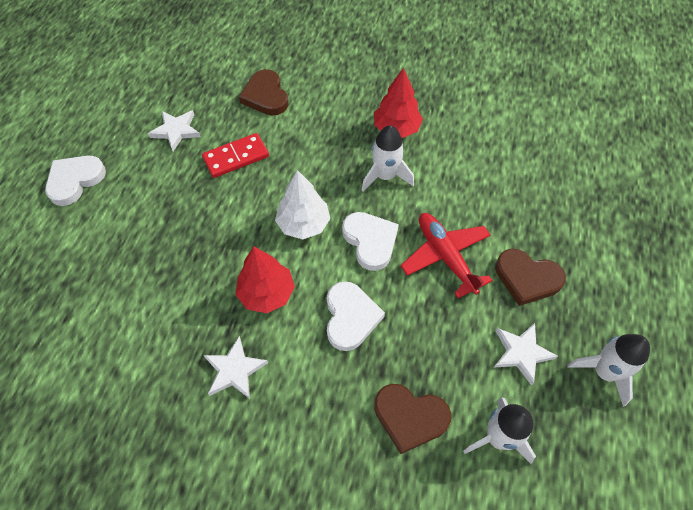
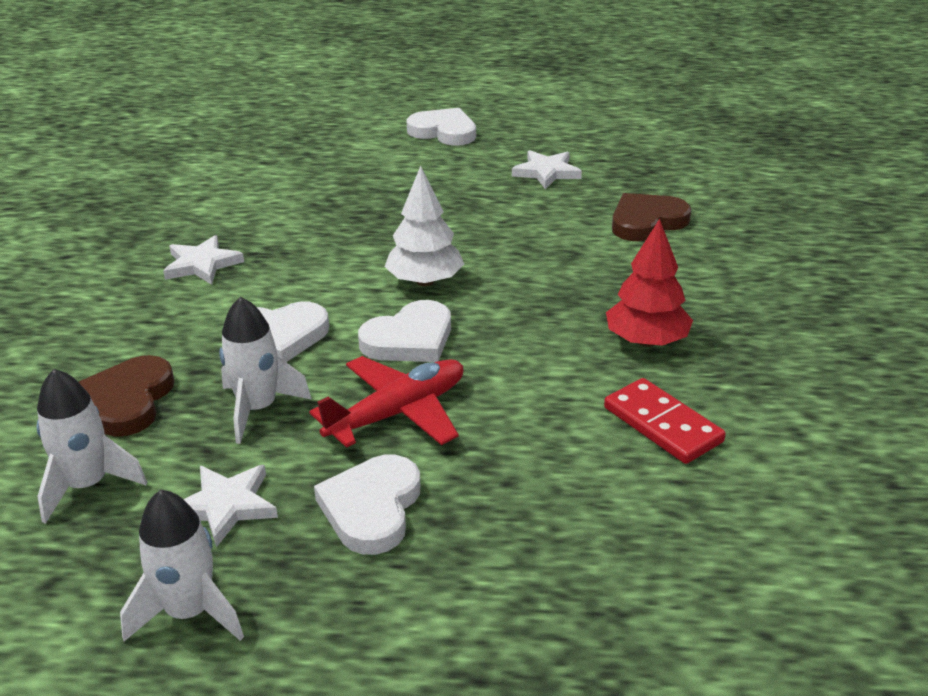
camera: 80 degrees right, 25 degrees down
red domino [202,133,269,178] -> red domino moved to [604,378,726,464]
red tree [235,246,295,313] -> none
white rocket [361,125,414,192] -> white rocket moved to [219,297,312,444]
brown heart [495,249,566,306] -> white heart [314,455,421,555]

